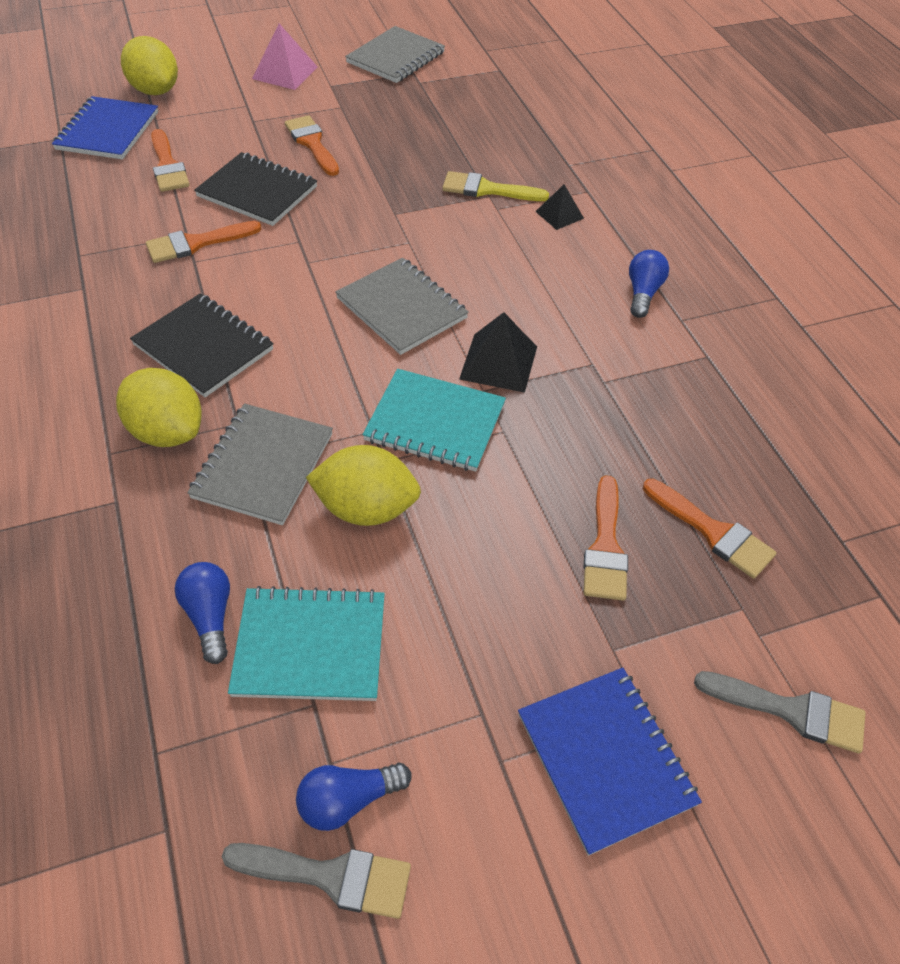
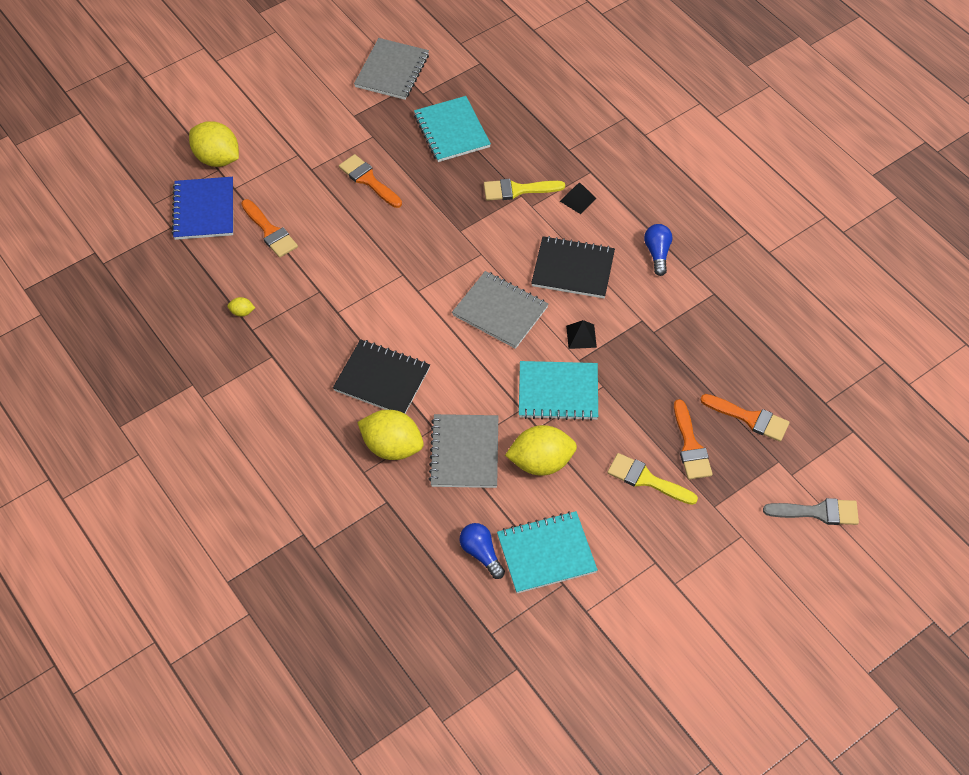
camera: 15 degrees left, 5 degrees up
orange brush [146,221,262,263] -> none
black notebook [194,152,317,226] -> black notebook moved to [531,236,615,298]
grey brush [222,843,411,919] -> none
pink pyramid [252,24,318,90] -> none
blue light bulb [296,763,411,831] -> none
black pyramid [459,312,537,393] -> black pyramid [566,320,597,349], size x0.62
blue notebook [518,667,702,856] -> none
none -> yellow lemon [227,297,255,317]
none -> turquoise notebook [414,96,491,162]
none -> yellow brush [607,453,698,505]

